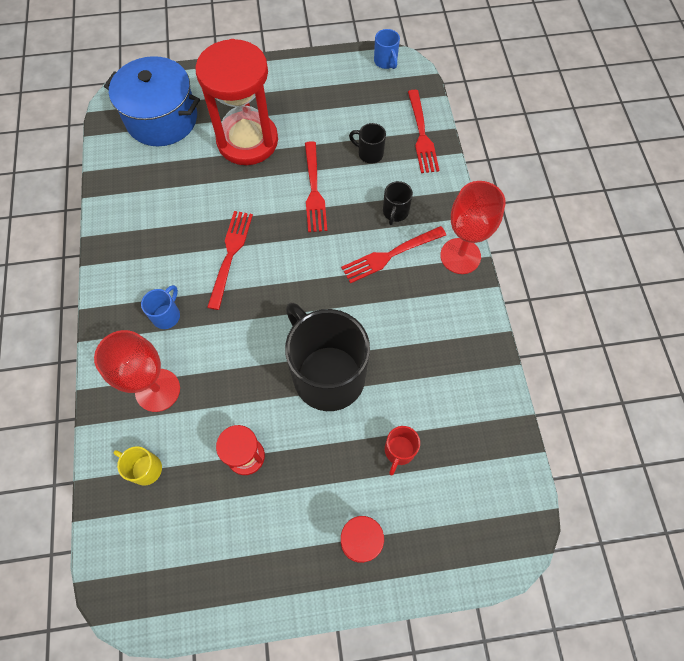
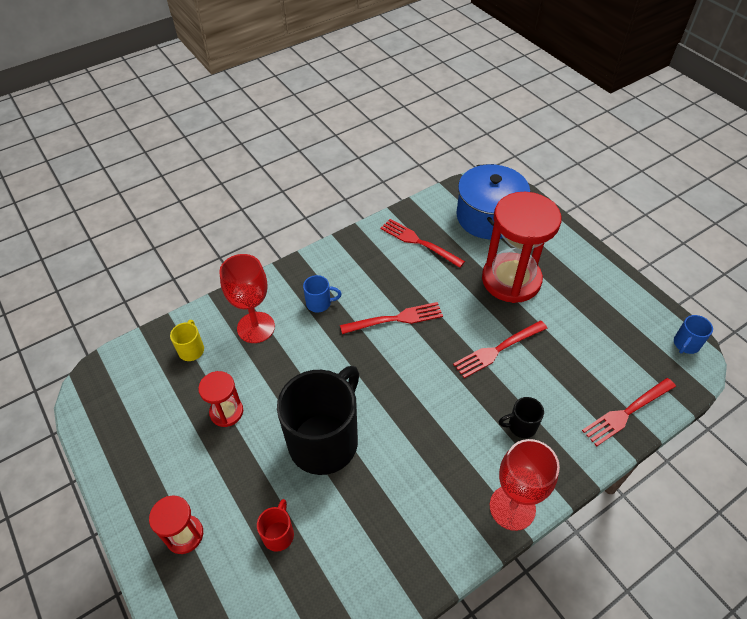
camera: 65 degrees right, 15 degrees down
red fork [341,226,446,283] -> red fork moved to [380,219,465,268]
black mug [349,123,386,164] -> none
red mug [385,426,420,476] -> red mug turned 105 degrees clockwise [257,499,294,552]

